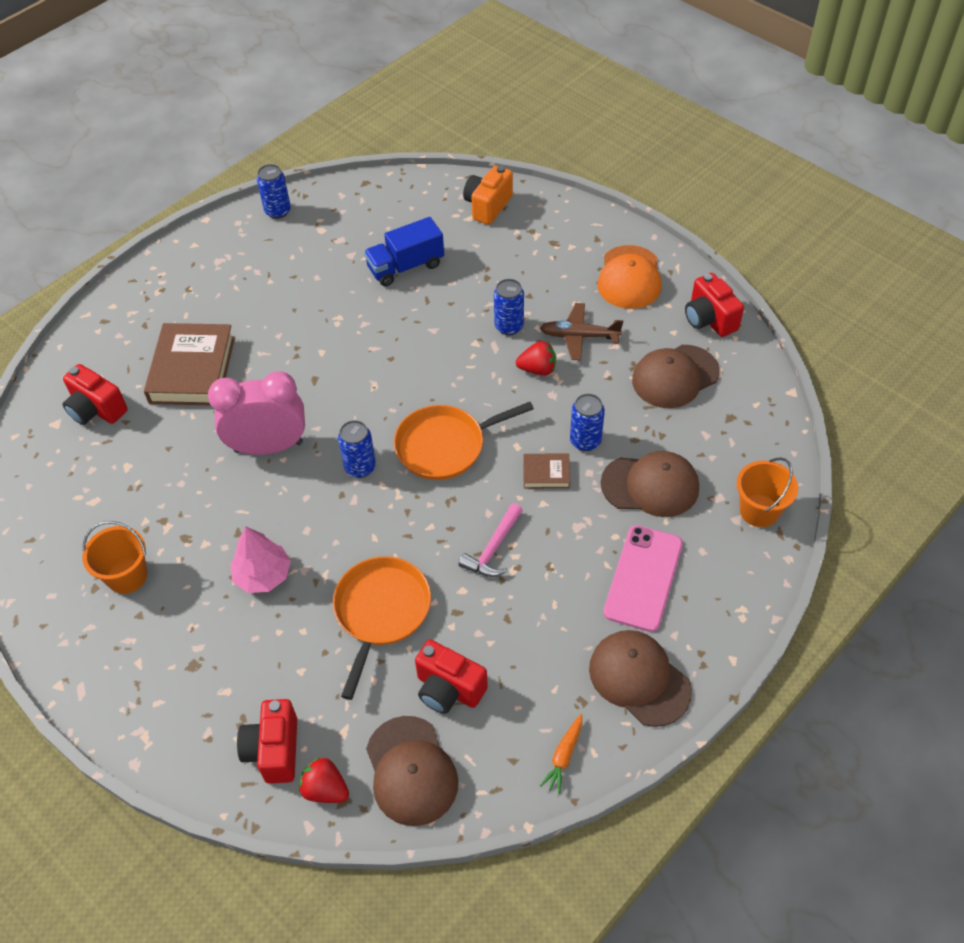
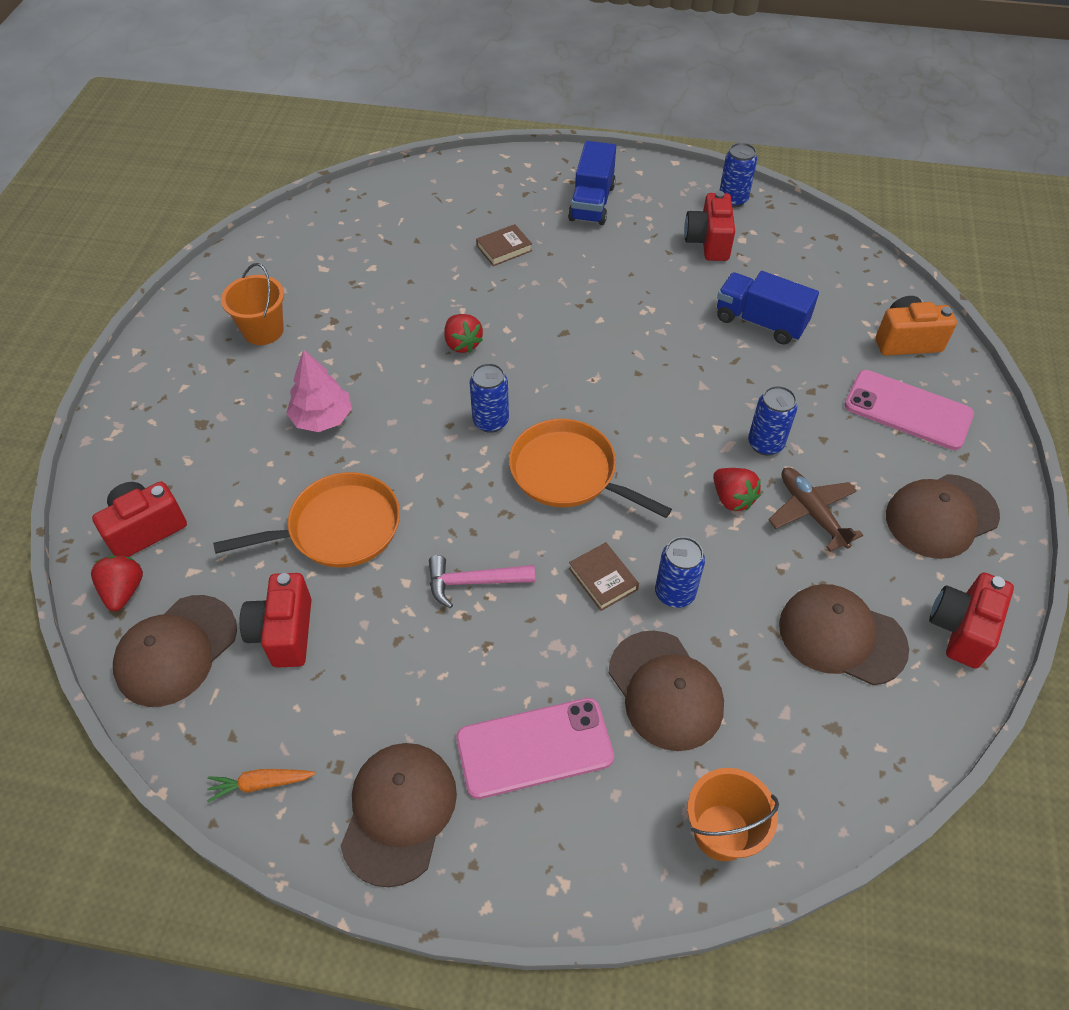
camera: 55 degrees right, 0 degrees up
red camera [63,364,128,425] -> red camera moved to [684,191,735,261]
brown book [144,323,235,405] -> brown book [476,224,532,266], size x0.47
pink clock [208,371,305,455] -> red strawberry [444,314,483,353]
orange cap [597,245,662,309] -> brown cap [886,474,1000,559]
none -> blue truck [568,141,616,225]
none -> pink phone [844,370,974,450]

